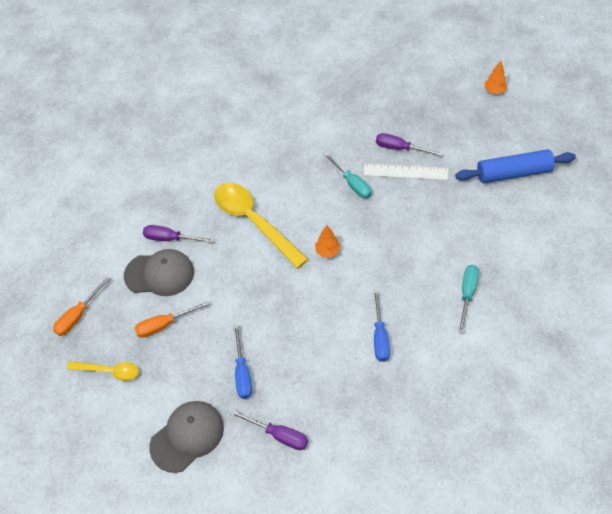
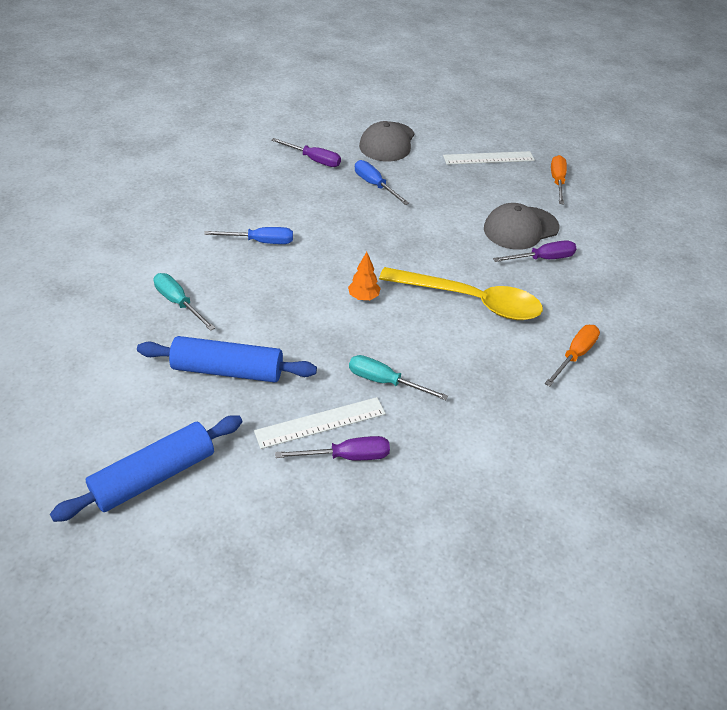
camera: 145 degrees right, 10 degrees down
yellow spoon [67,362,139,381] -> white ruler [443,151,535,165]
orange screwdriver [134,301,210,338] -> orange screwdriver moved to [545,325,600,387]
purple screwdriver [230,410,308,450] -> purple screwdriver turned 150 degrees counterclockwise [271,138,341,167]
blue screwdriver [374,290,390,362] -> blue screwdriver turned 120 degrees clockwise [204,227,293,244]
turquoise screwdriver [458,265,479,334] -> turquoise screwdriver turned 150 degrees clockwise [154,273,215,331]
orange tree [485,61,507,94] -> none
none -> blue rolling pin [137,336,317,382]

